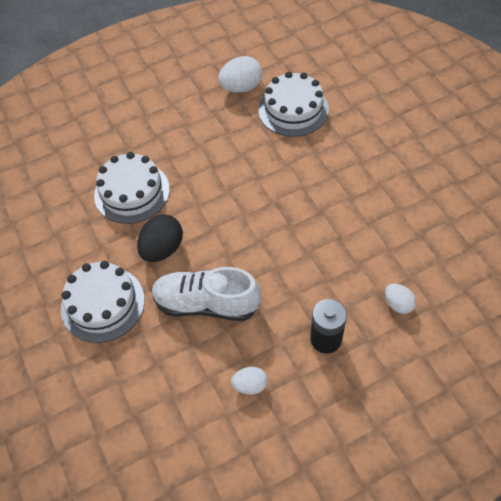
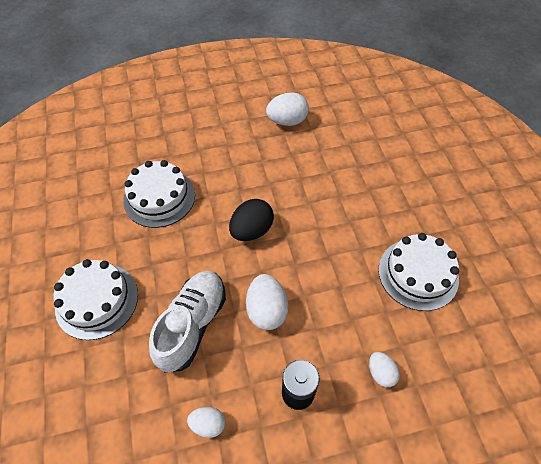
camera: 10 degrees right, 0 degrees up
black egg [137,214,183,262] -> black egg moved to [229,199,274,241]
white shoe [151,267,261,321] -> white shoe turned 90 degrees clockwise [149,271,226,372]
white cake [258,71,329,137] -> white cake moved to [378,233,459,311]
none -> white egg [246,274,289,330]

